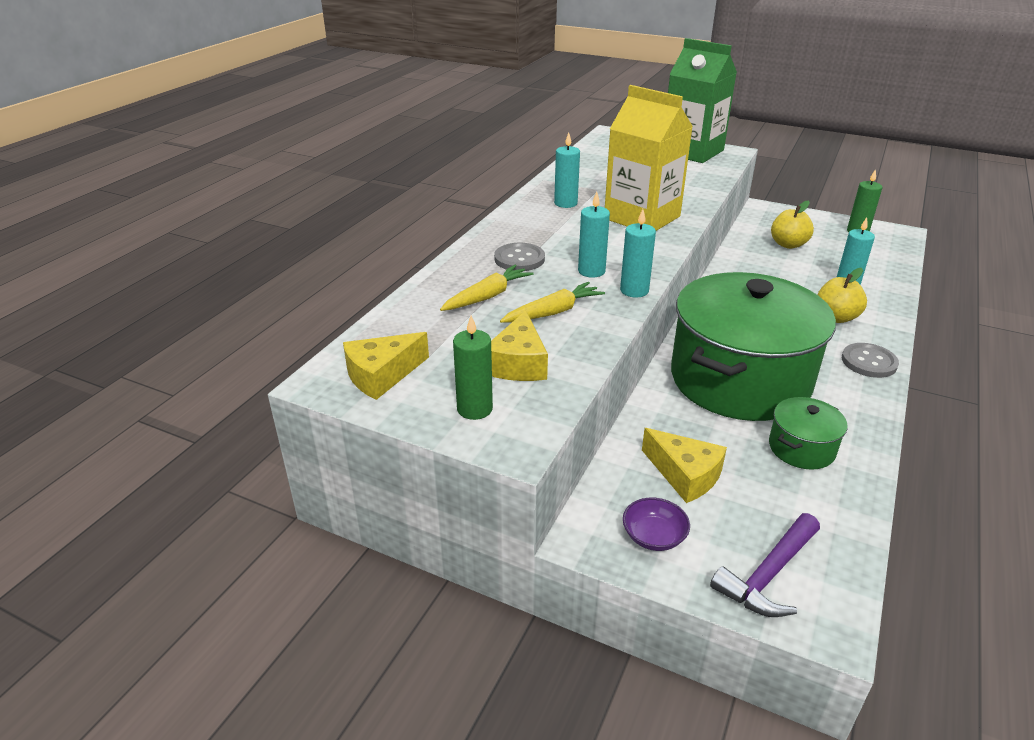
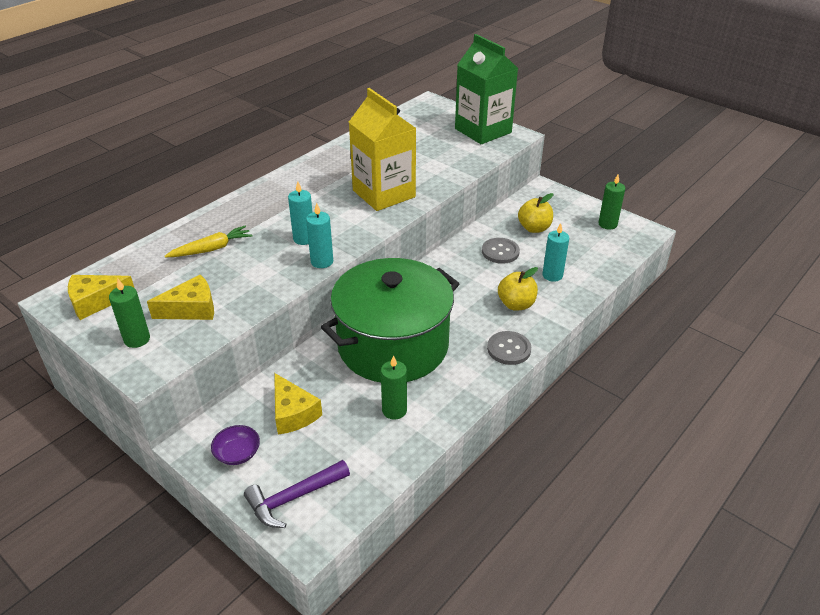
camera: 15 degrees right, 5 degrees up
yellow cheese [491,310,548,381] -> yellow cheese turned 135 degrees counterclockwise [147,275,214,320]
grey button [494,243,545,271] -> grey button moved to [482,238,520,264]
yellow carrot [500,282,605,323] -> none
turquoise candle [554,133,580,208] -> none
green pot [769,397,847,470] -> green candle [381,355,407,420]

